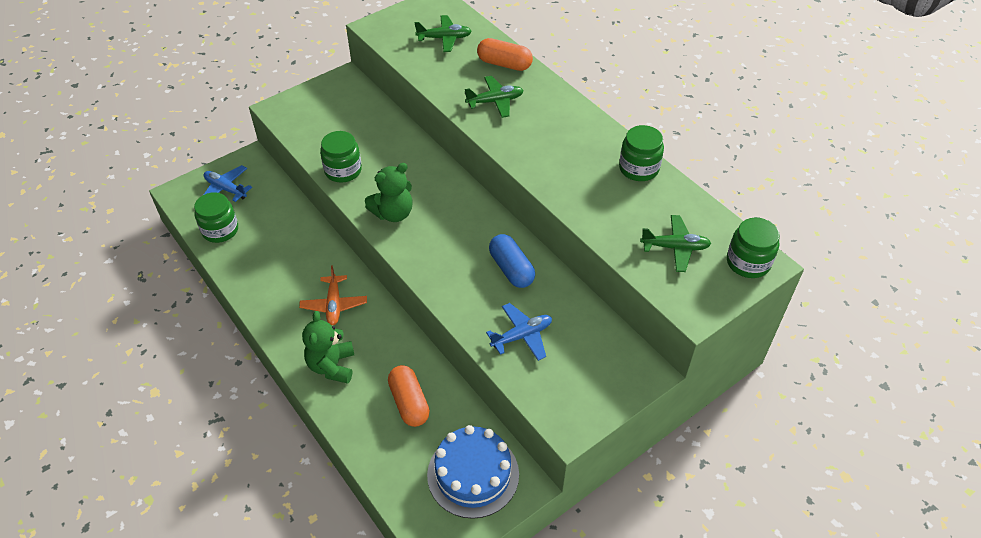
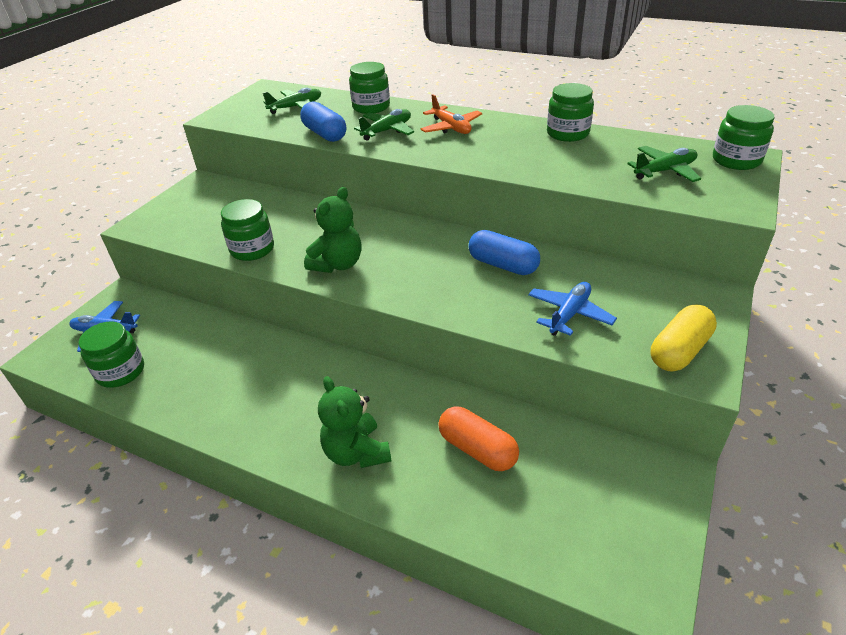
camera: 25 degrees left, 10 degrees down
orange plane [299,265,367,325] -> orange plane moved to [421,94,482,134]
blue cake [427,425,519,519] -> none
orange capsule [477,38,533,71] -> green jar [349,62,390,114]
none -> blue capsule [300,101,346,142]
none -> yellow capsule [651,305,717,372]

